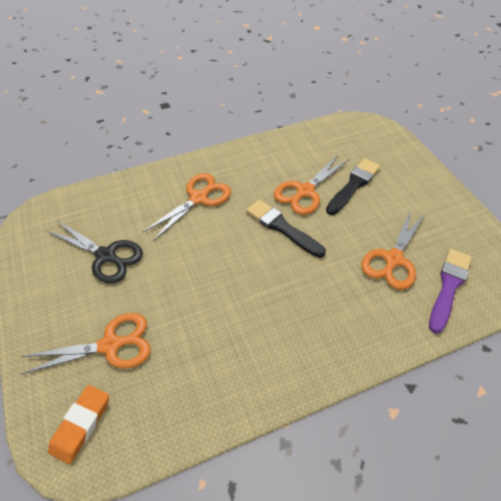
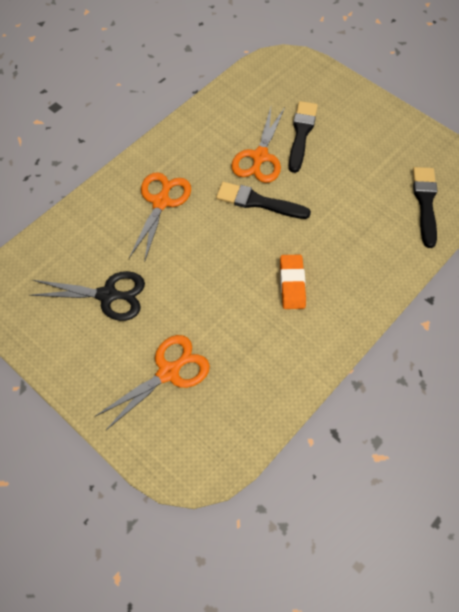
camera: 25 degrees left, 10 degrees up
orange eraser [48,385,109,464] -> orange eraser moved to [280,255,306,309]
orange scissors [362,209,426,290] -> none
purple brush [429,249,472,334] -> black brush [413,167,437,248]

